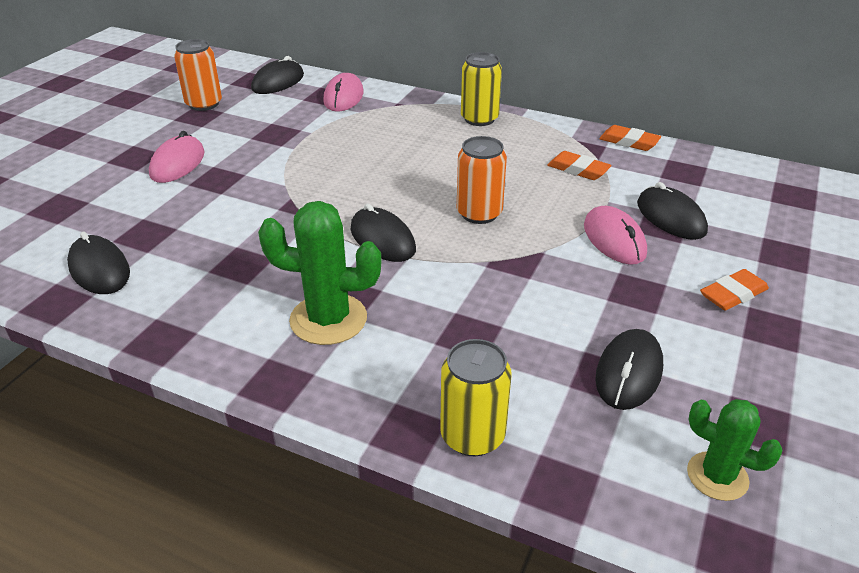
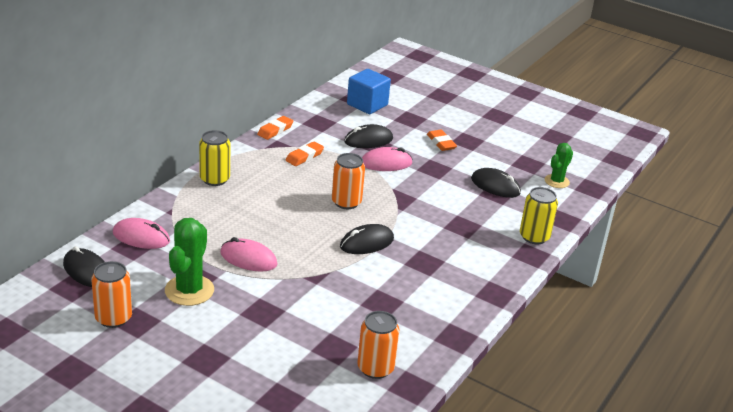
camera: 85 degrees left, 5 degrees down
black mouse [67,232,130,294] -> orange can [357,311,399,379]
pink mouse [149,131,204,183] -> pink mouse moved to [220,237,277,272]
green cactus [258,201,381,345] -> green cactus moved to [165,218,214,306]
none -> blue cube [347,69,391,114]

